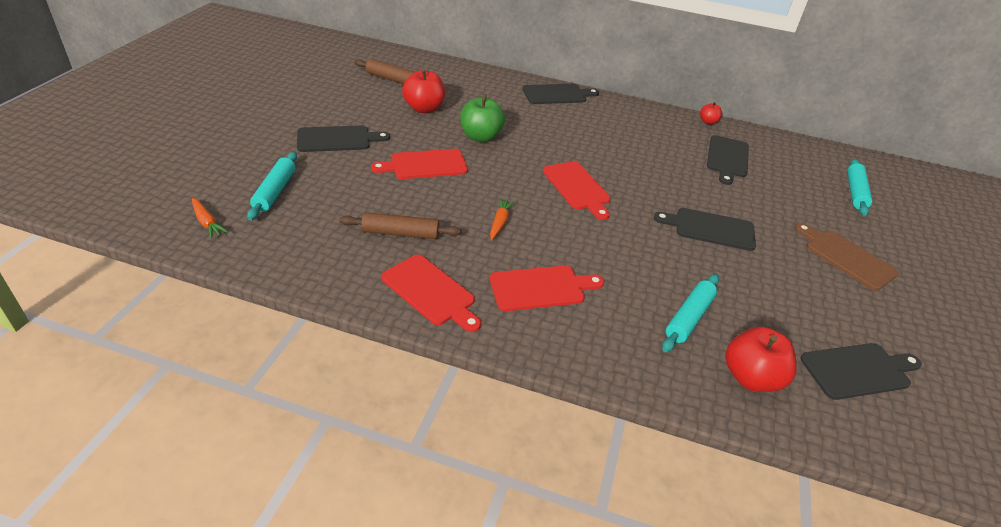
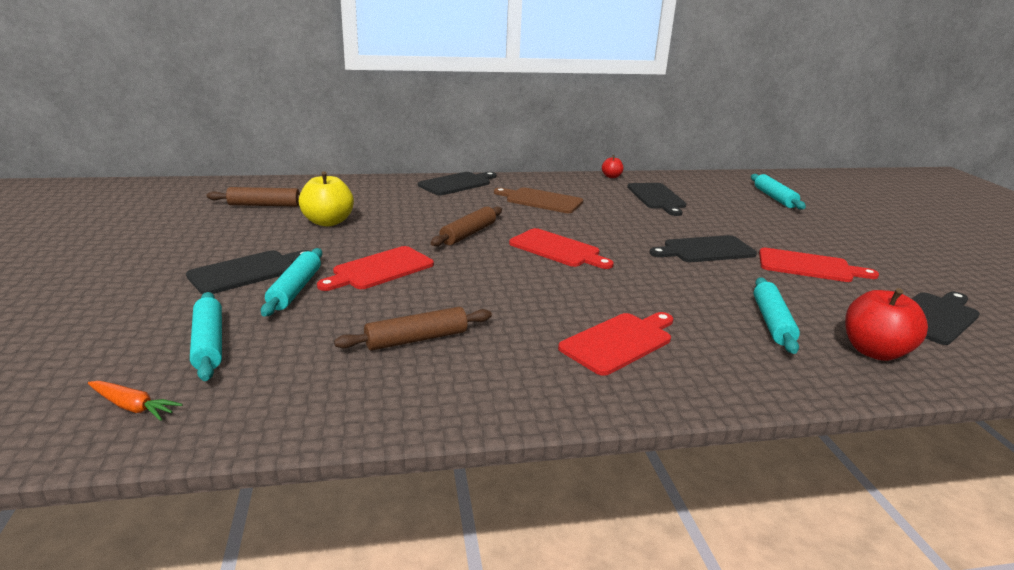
camera: 25 degrees left, 15 degrees down
red cutting board [381,255,481,332] -> red cutting board moved to [759,248,879,282]
red apple [402,69,445,113] -> yellow apple [299,171,354,227]
green apple [460,94,505,142] -> none
orange carrot [490,198,515,240] -> none
brown cutting board [795,223,899,291] -> brown cutting board moved to [494,187,583,213]
none -> turquoise rolling pin [261,248,322,317]
none -> brown rolling pin [431,206,502,246]

